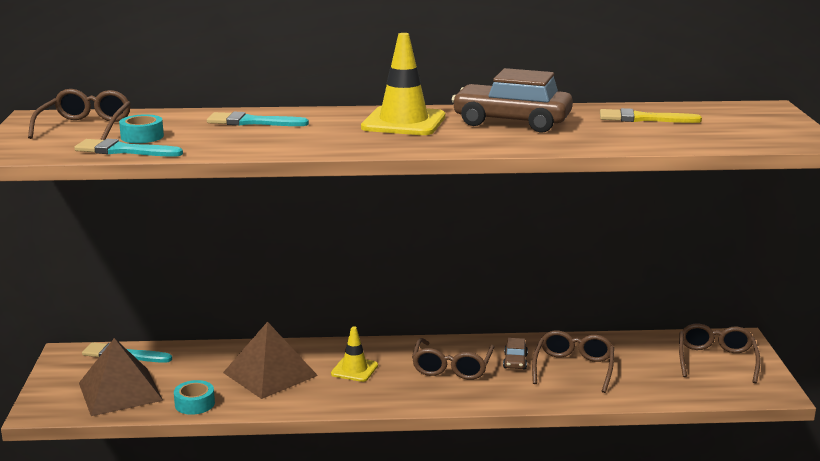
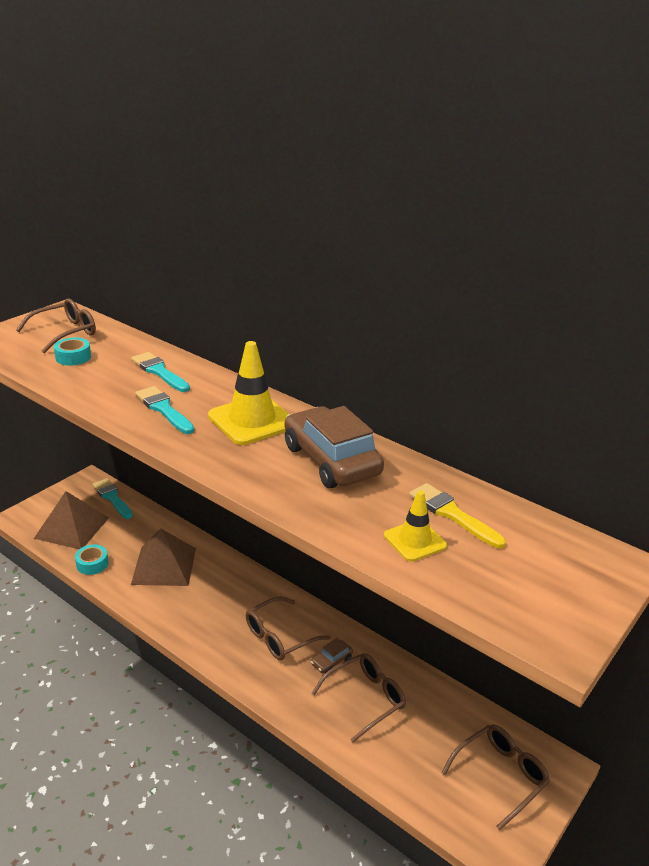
camera: 40 degrees right, 10 degrees up
turquoise brush [74,139,183,157] -> turquoise brush moved to [135,386,194,434]
yellow traffic cone [331,326,378,382] -> yellow traffic cone moved to [384,491,447,562]

